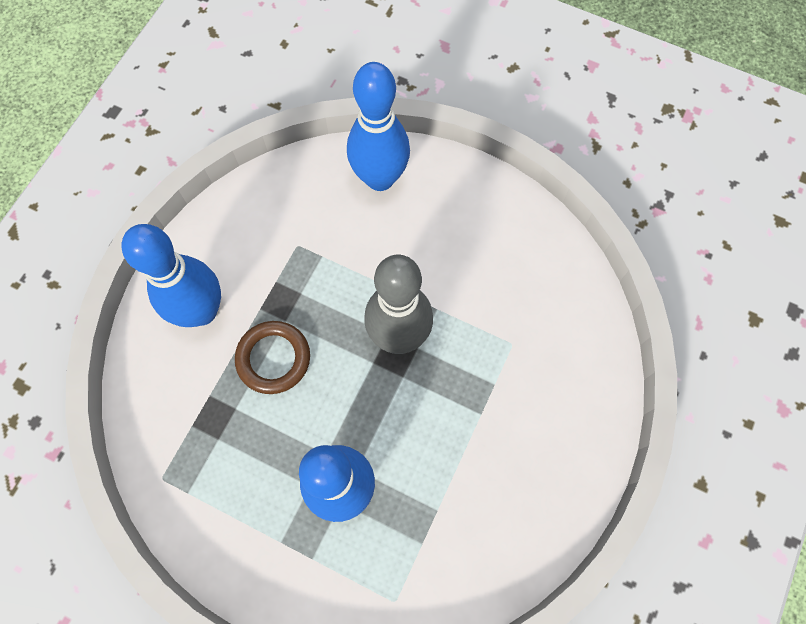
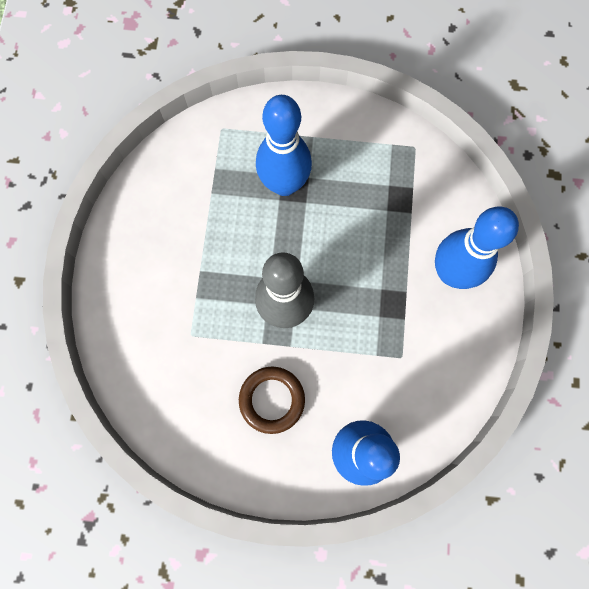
camera: 160 degrees right, 5 degrees up
brown ring [235,321,310,394] -> brown ring moved to [239,366,305,434]

